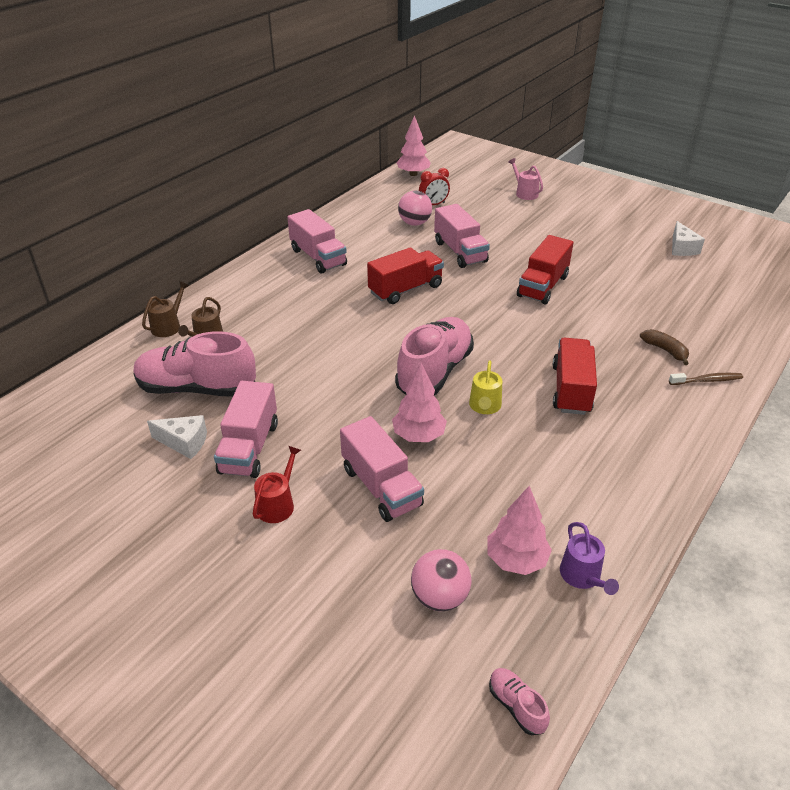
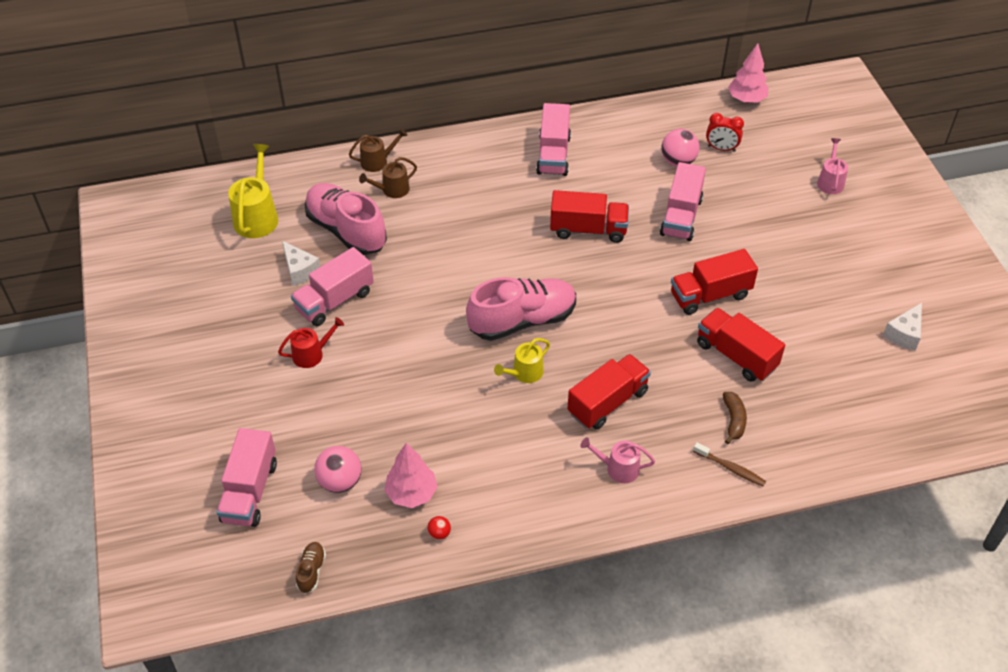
camera: 40 degrees right, 10 degrees up
pink truck [340,416,424,522] -> pink truck moved to [217,428,277,527]
pink tree [392,363,447,442] -> none
pink shoe [489,668,550,735] -> brown shoe [296,542,326,593]
purple watering can [560,522,619,595] -> red ball [427,516,451,540]
none -> yellow watering can [228,144,278,238]
none -> pink watering can [580,437,655,483]
none -> red truck [697,308,785,382]

